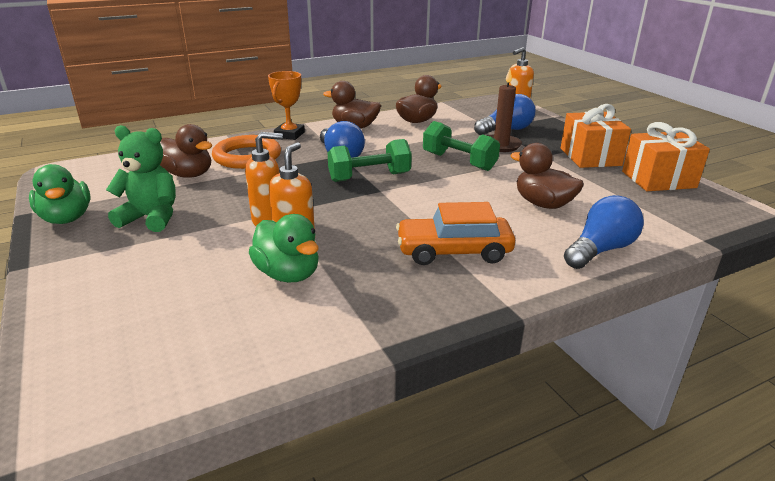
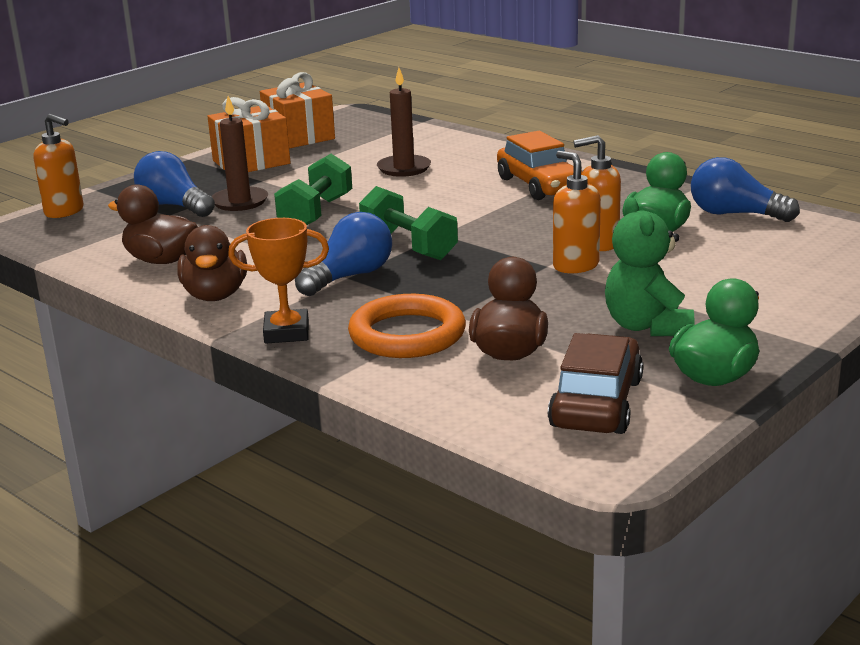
camera: 110 degrees left, 5 degrees down
brown duck [510,143,584,209] -> brown candle [377,68,431,177]
blue light bulb [564,195,644,269] -> blue light bulb moved to [691,157,800,222]
none -> brown car [548,333,643,434]

